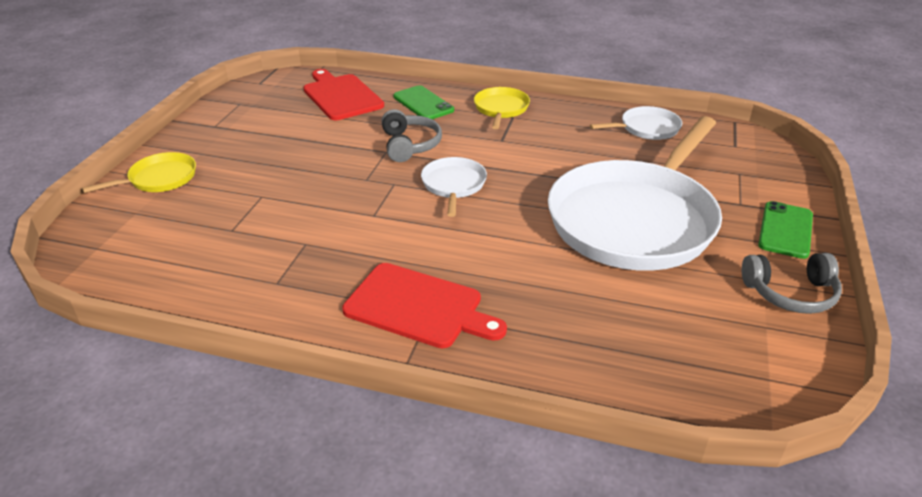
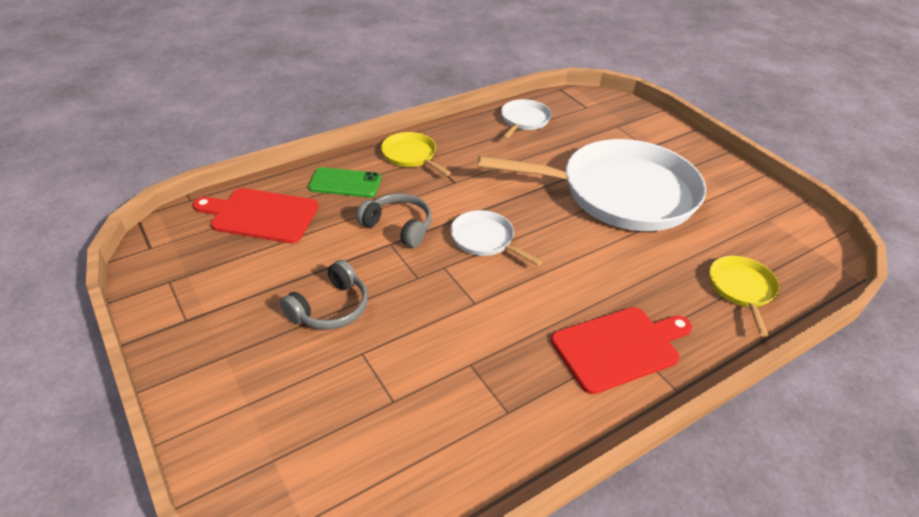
camera: 50 degrees left, 5 degrees up
yellow pan [82,152,196,193] -> yellow pan moved to [709,256,780,336]
white pan [548,116,722,271] -> white pan turned 75 degrees counterclockwise [478,139,706,231]
grey headphones [742,253,842,314] -> grey headphones moved to [280,260,368,330]
green phone [758,201,813,259] -> none

